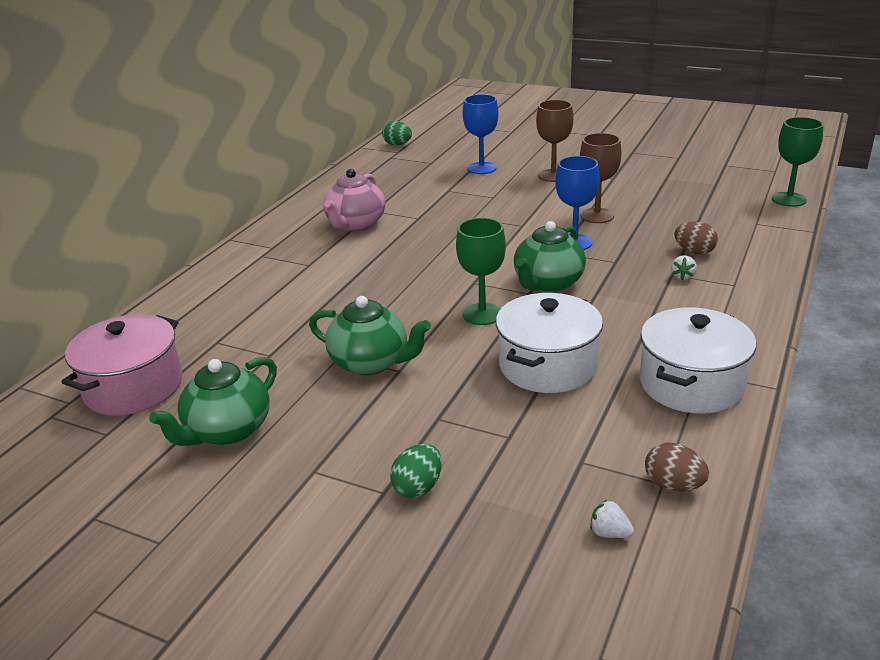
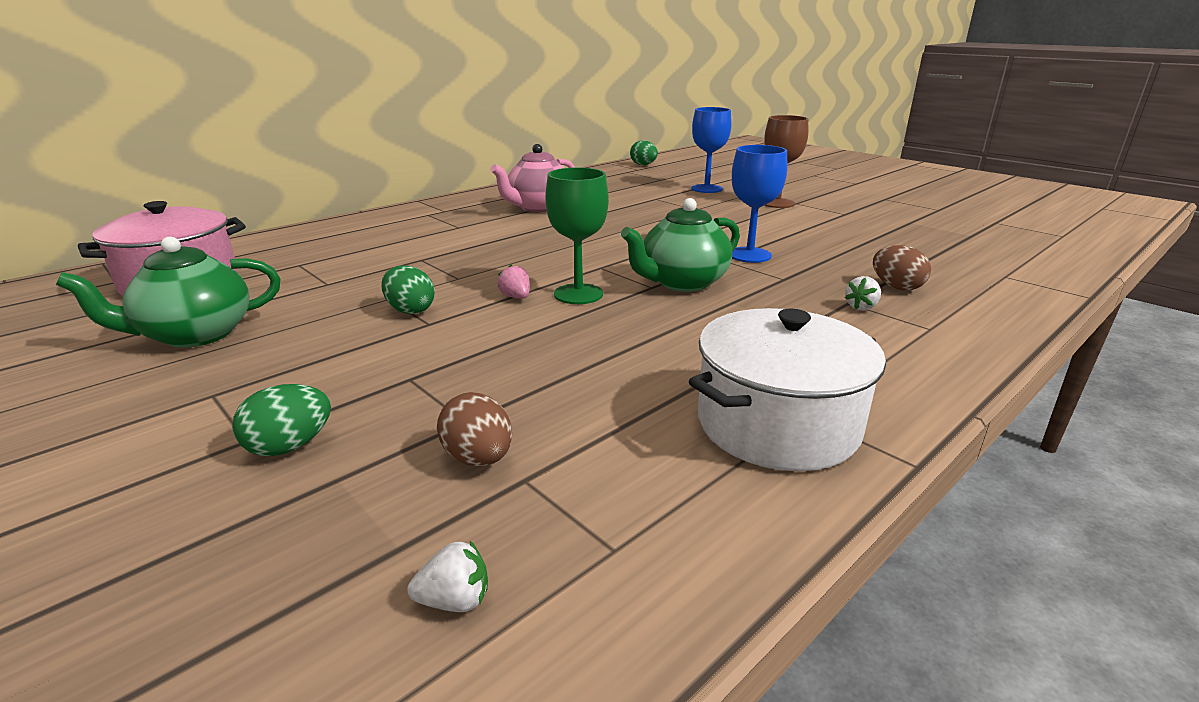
camera: 20 degrees right, 5 degrees down
green teapot [309,296,431,375] -> green egg [381,265,435,314]
white pot [496,293,603,393] -> none
brown goblet [580,133,622,223] -> none
white strawberry [590,500,634,538] -> white strawberry turned 120 degrees clockwise [408,541,488,612]
brown egg [645,443,709,492] -> brown egg moved to [437,392,512,466]
green goblet [772,117,823,207] -> none
none -> pink strawberry [498,265,530,299]

